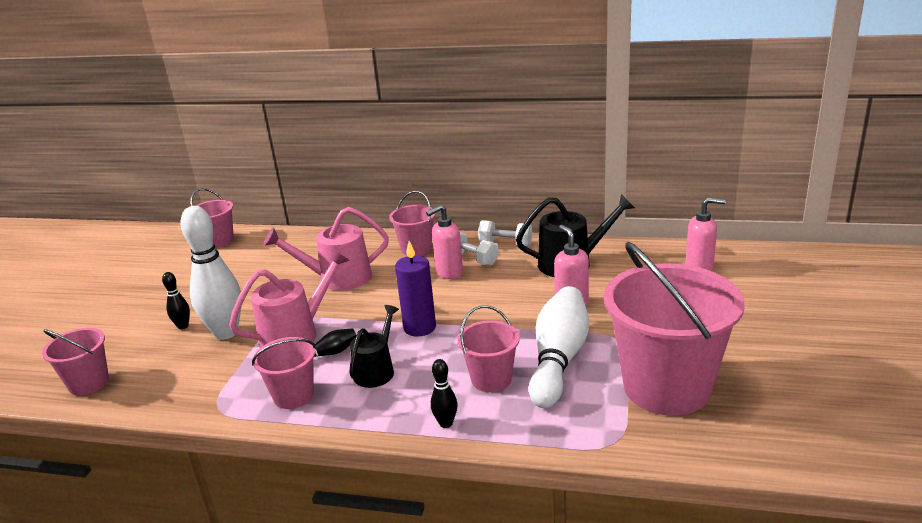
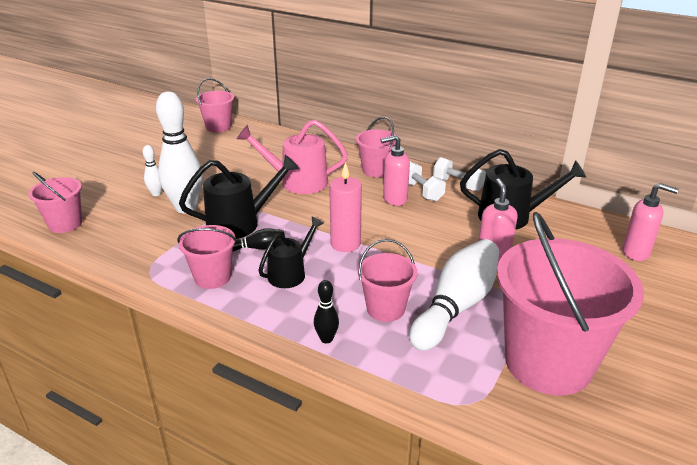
camera: 15 degrees right, 5 degrees up
black bowling pin [162,272,190,329] -> white bowling pin [143,145,162,196]
pink watering can [229,249,350,348] -> black watering can [179,155,299,239]
purple candle [395,241,436,337] -> pink candle [329,162,362,252]

